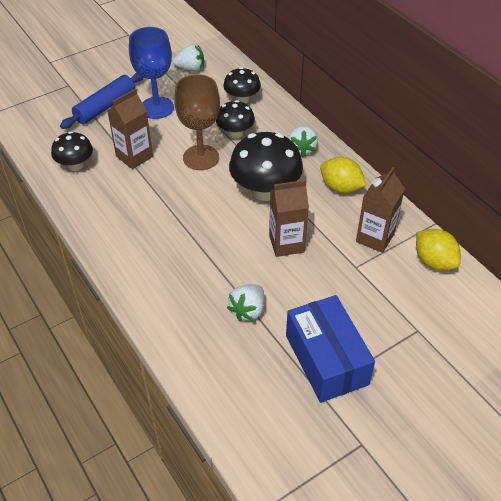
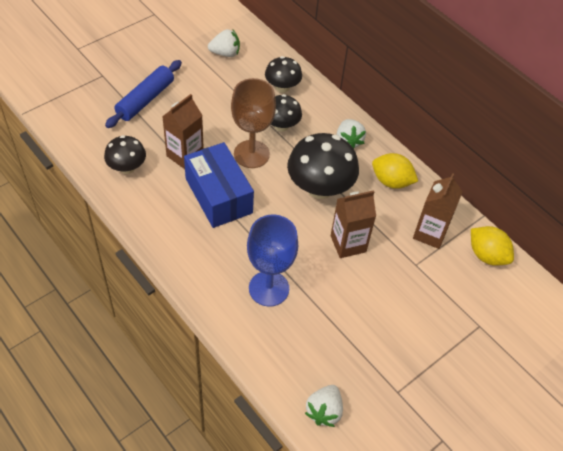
camera: 10 degrees left, 5 degrees up
blue goblet [129,27,174,119] -> blue goblet moved to [247,215,298,307]
white strawberry [227,285,264,321] -> white strawberry moved to [305,385,343,427]
blue box [286,295,375,403] -> blue box moved to [184,142,254,228]

